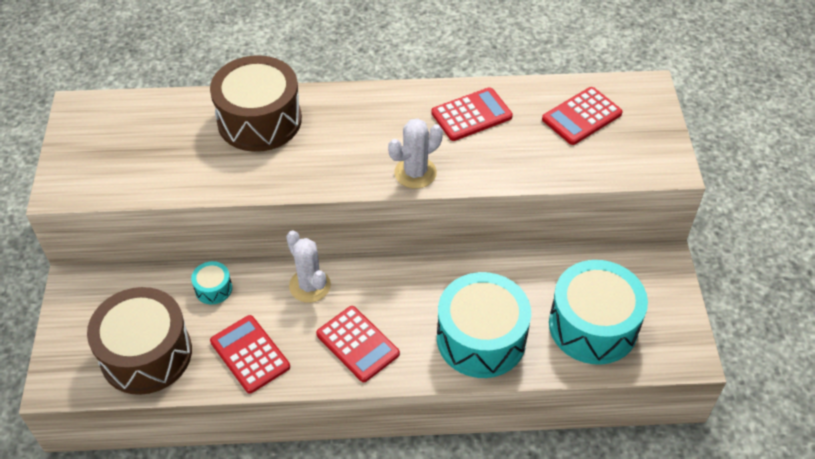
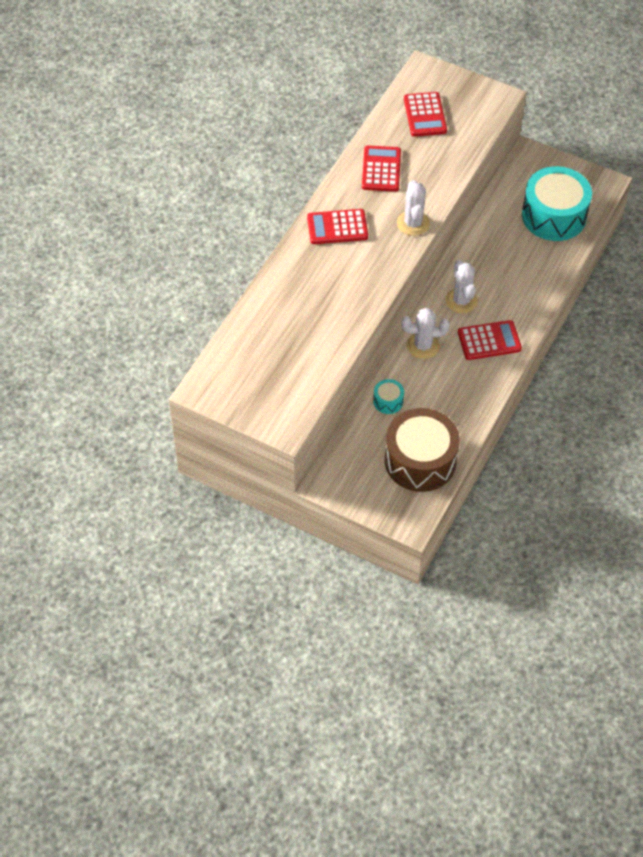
camera: 60 degrees left, 5 degrees up
brown drum [210,55,302,152] -> none
red calculator [210,315,290,394] -> red calculator moved to [307,209,368,244]
turquoise drum [437,272,531,378] -> none
none -> white cactus [445,260,478,313]

